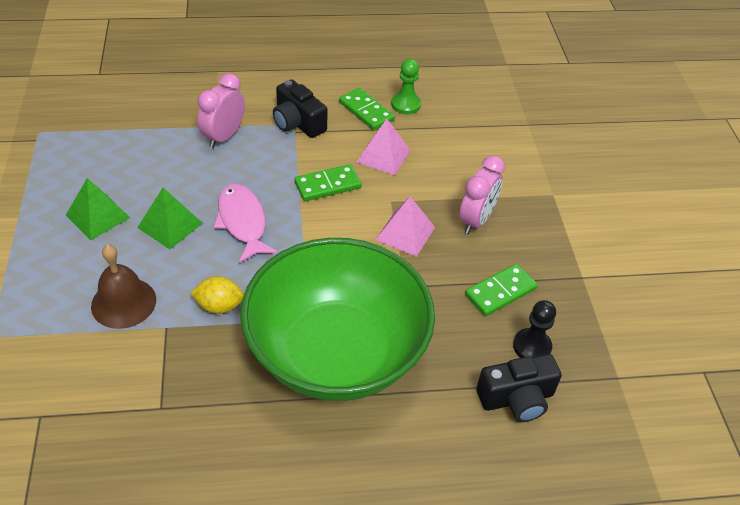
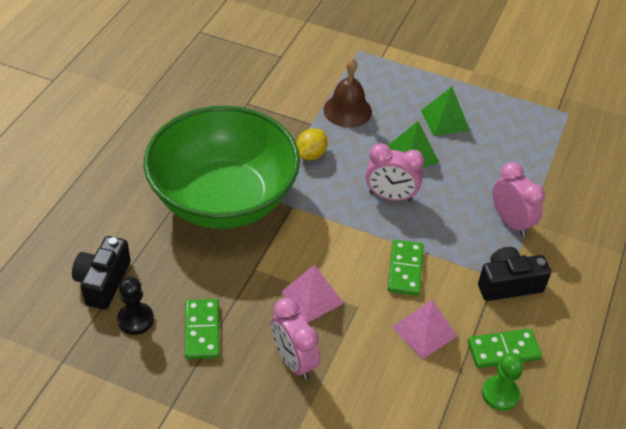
camera: 120 degrees right, 0 degrees up
pink fish [213,184,278,263] -> pink clock [366,143,424,201]

